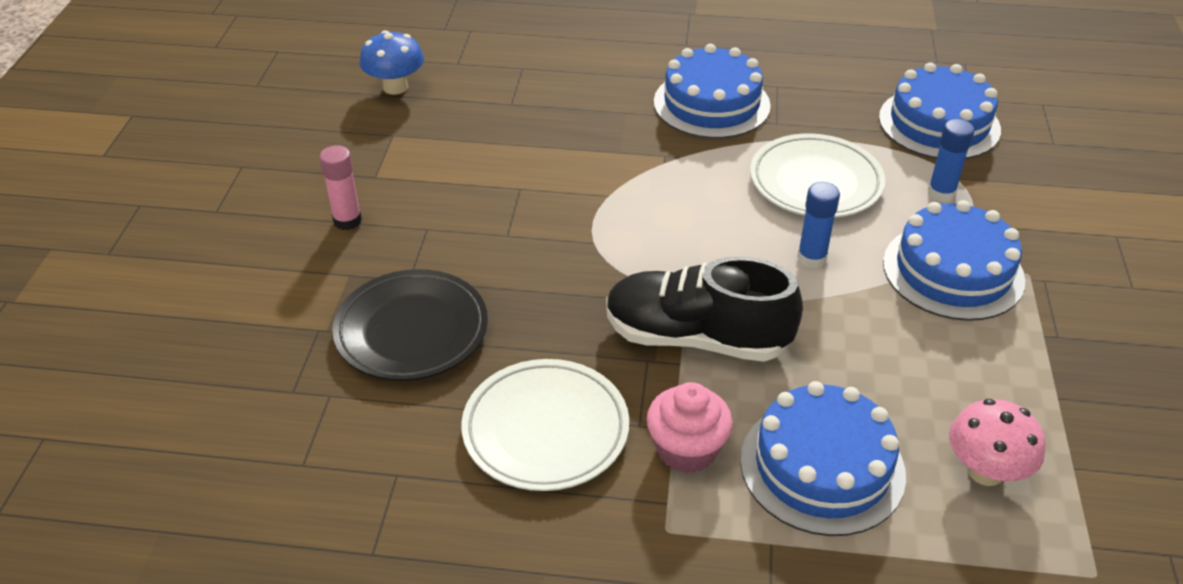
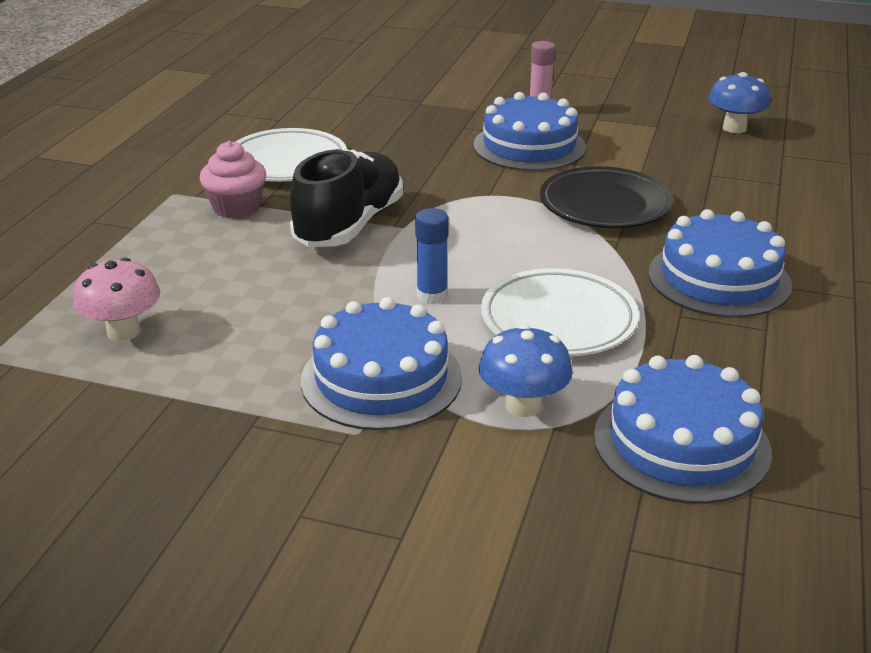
camera: 100 degrees right, 10 degrees down
black plate [332,269,488,381] -> black plate moved to [540,166,673,228]
blue cake [740,381,906,536] -> blue cake moved to [473,92,586,171]
blue glue stick [927,119,974,202] -> blue mushroom [479,325,573,417]

